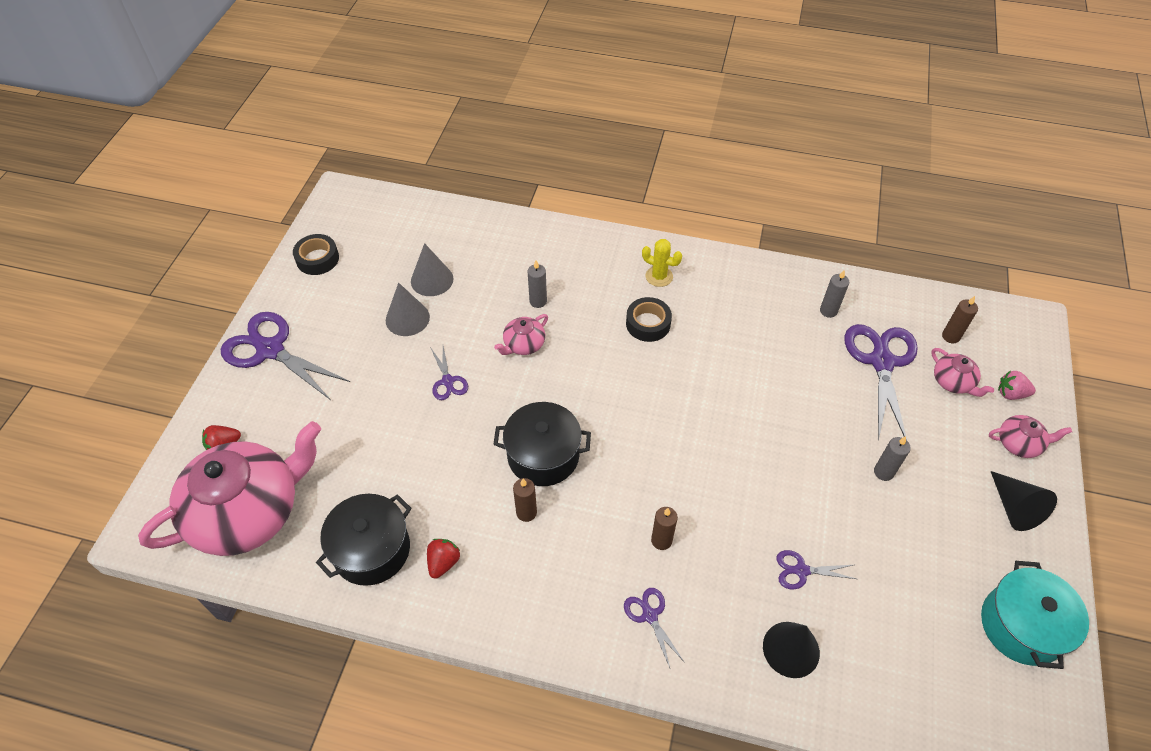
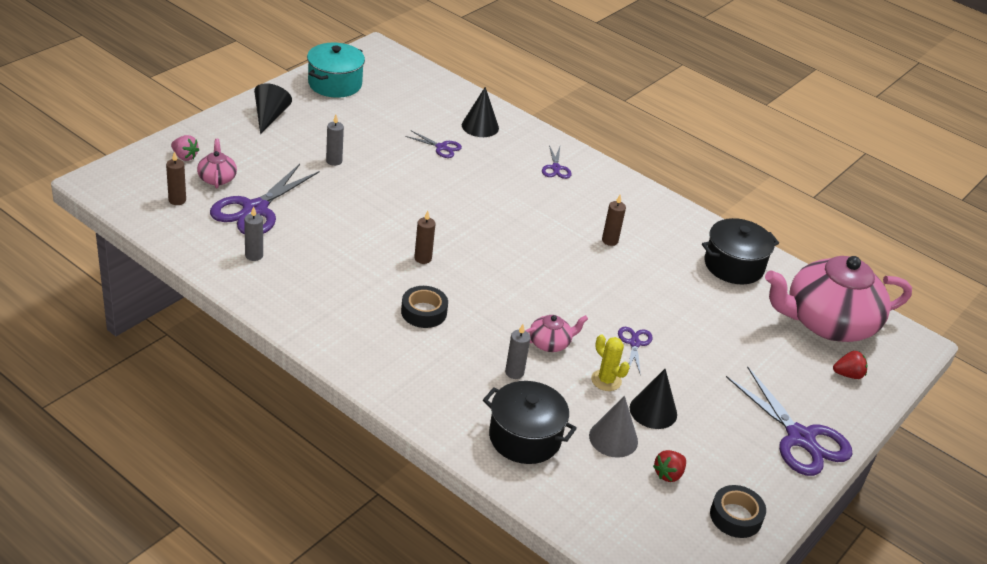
camera: 160 degrees left, 15 degrees down
grey cone [386,283,430,336] -> black cone [630,369,677,429]
red strawberry [427,539,460,579] -> red strawberry moved to [653,450,686,482]
black pot [493,402,591,486] -> black pot moved to [483,381,577,464]
yellow cactus [642,239,682,287] -> yellow cactus moved to [591,335,630,391]
brown candle [651,507,678,550] -> brown candle moved to [414,211,435,264]
pink teapot [989,415,1072,458] -> none

